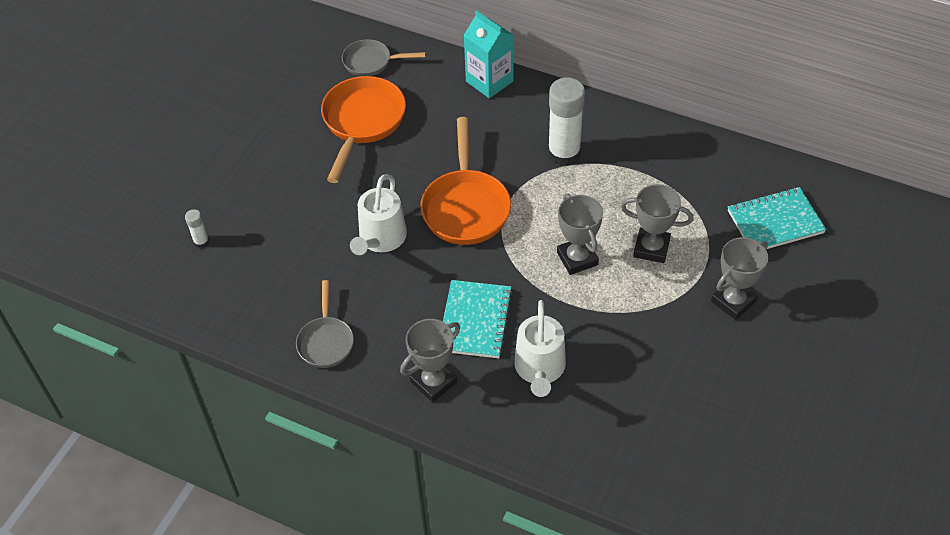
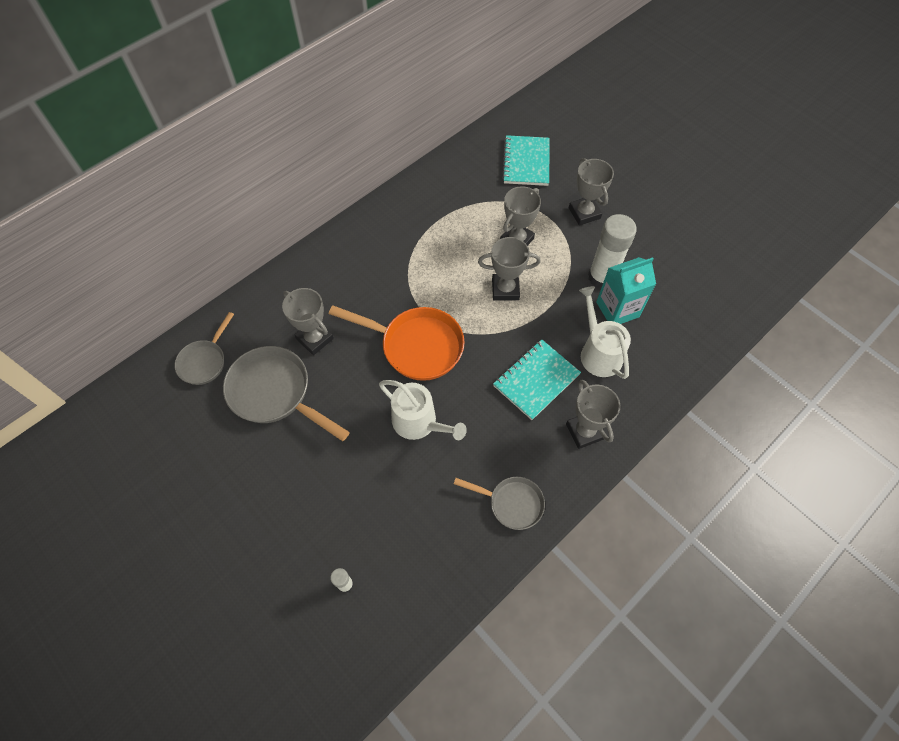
camera: 70 degrees left, 10 degrees up
orange pan [321,76,406,183] -> grey pan [223,346,350,441]
turquoise notebook [443,280,513,358] -> turquoise notebook turned 75 degrees counterclockwise [493,339,581,420]
turquoise carton [463,10,514,98] -> turquoise carton moved to [596,257,656,324]
white watering can [514,300,566,397] -> white watering can turned 135 degrees counterclockwise [579,286,631,379]
white glue stick [548,77,585,166] -> white glue stick moved to [588,214,637,289]
none -> grey trophy [282,288,334,355]

